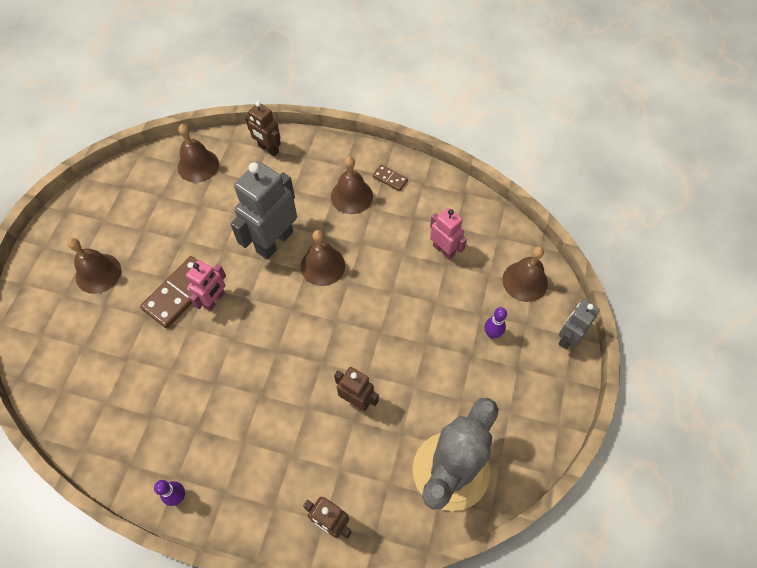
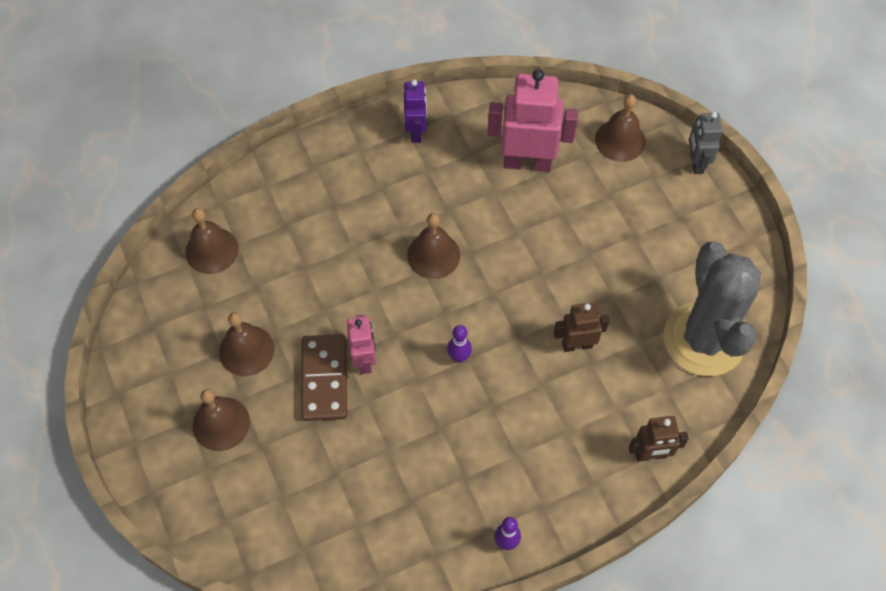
camera: 40 degrees left, 0 degrees up
grey robot [231,162,297,259] -> none
brown robot [245,101,281,156] -> none
brown bell [331,157,373,214] -> brown bell moved to [219,312,275,376]
brown domino [372,164,408,191] -> purple robot [404,80,427,143]
pink robot [430,208,467,260] -> pink robot [488,69,578,172], size x1.75
purple bowling pin [485,307,507,339] -> purple bowling pin moved to [447,325,472,363]

